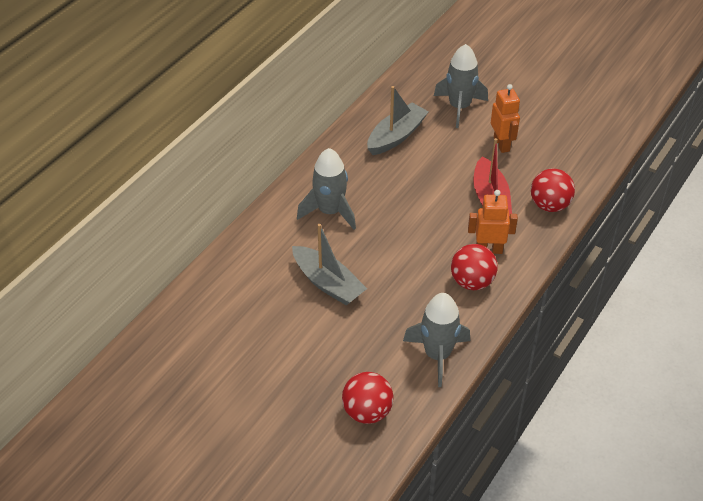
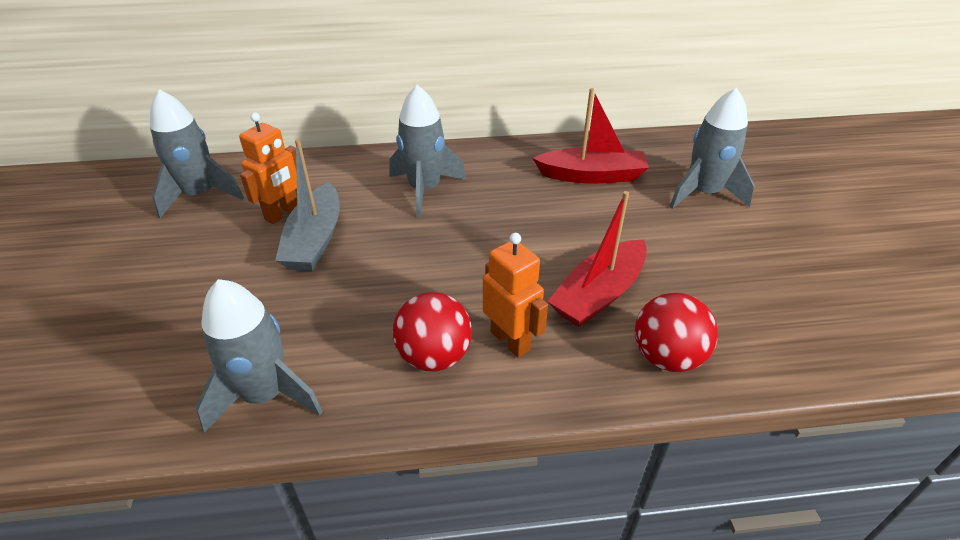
camera: 50 degrees right, 5 degrees down
red ball [342,372,393,424] -> none
grey boat [367,86,429,155] -> red boat [533,88,649,183]
orange robot [491,84,520,153] -> orange robot moved to [239,112,297,224]
none -> grey rocket [150,89,244,218]

